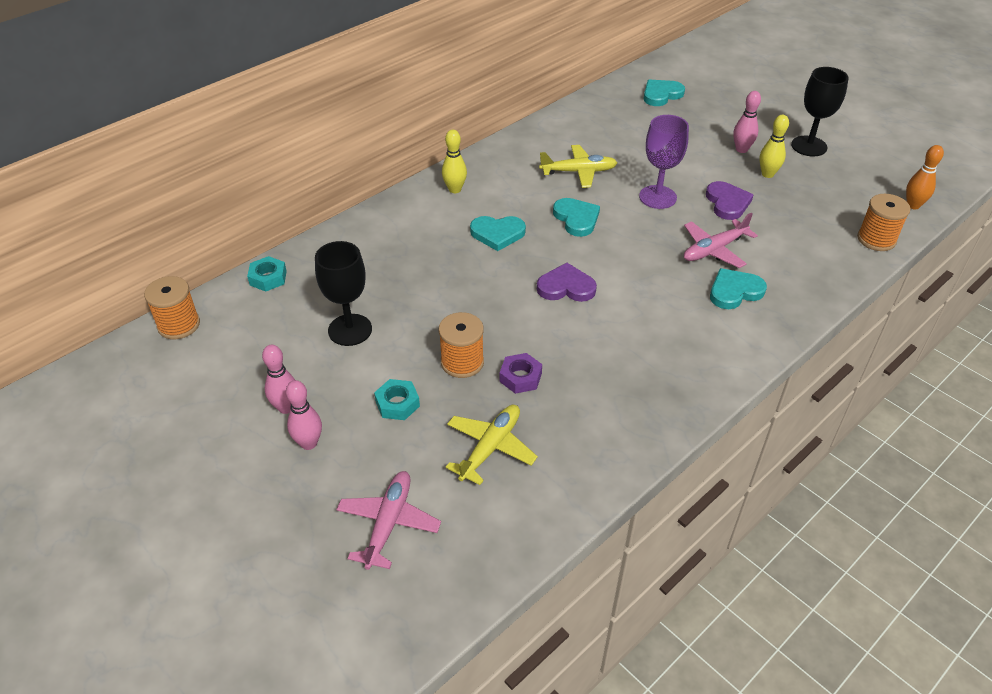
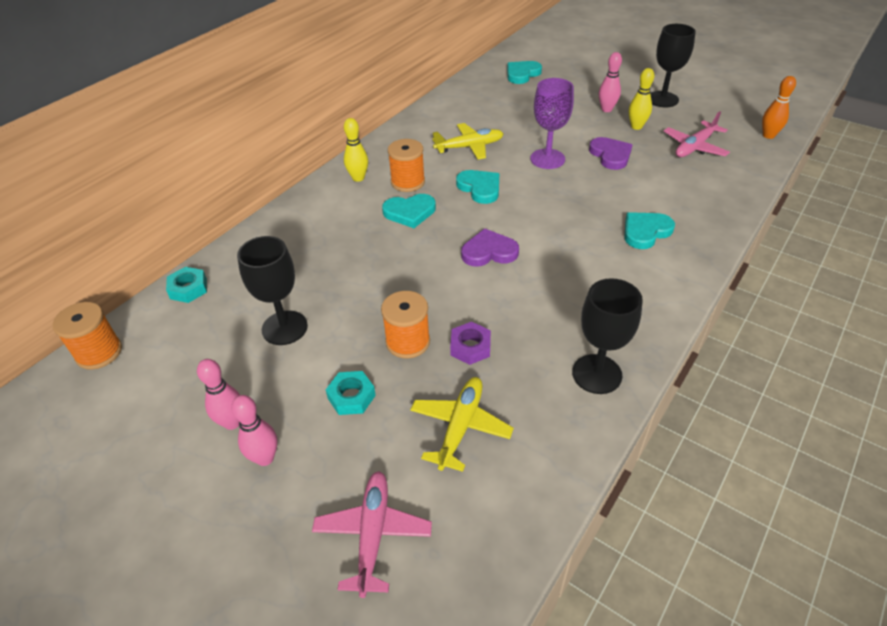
camera: 10 degrees left, 0 degrees up
pink plane [684,213,758,268] -> pink plane moved to [664,111,730,157]
orange spool [857,194,910,251] -> orange spool moved to [388,139,425,192]
none -> black goblet [572,278,643,394]

